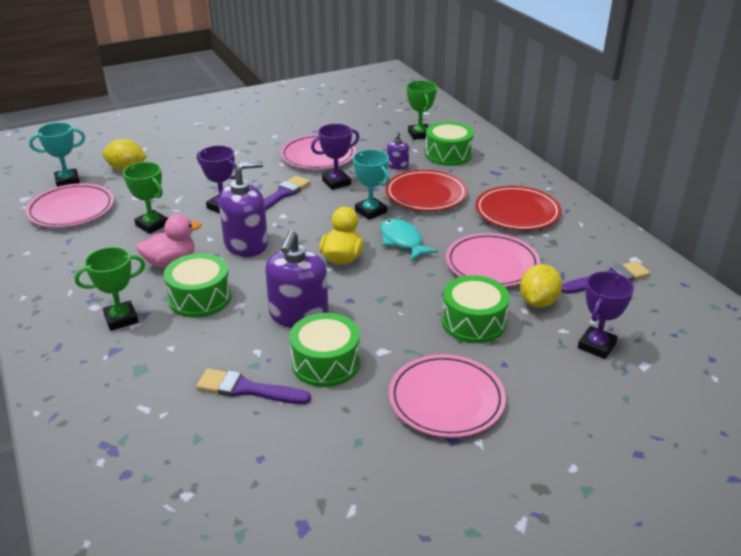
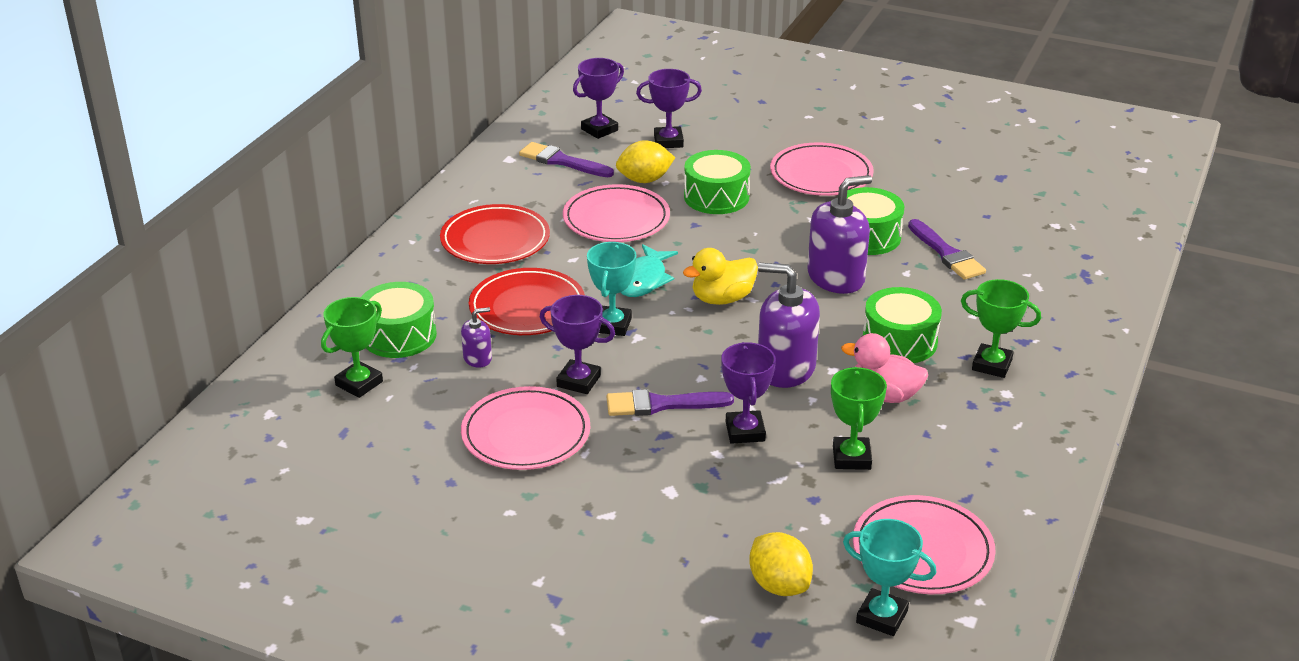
camera: 130 degrees left, 0 degrees up
none -> purple trophy [573,58,624,139]

